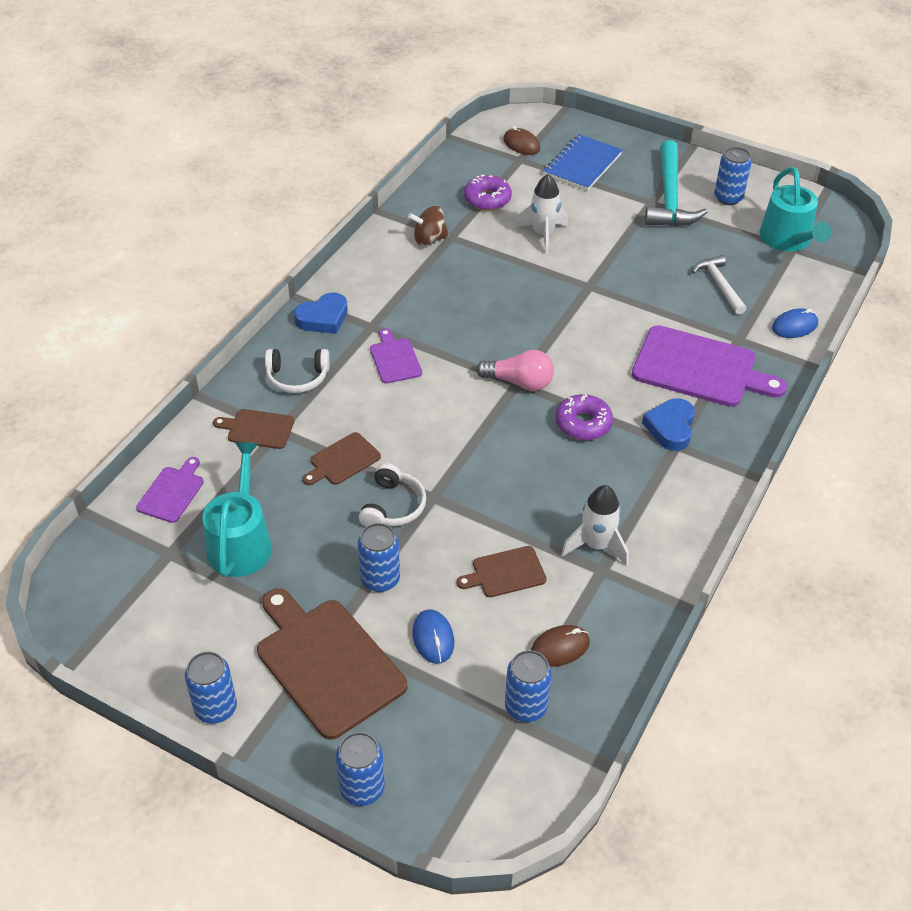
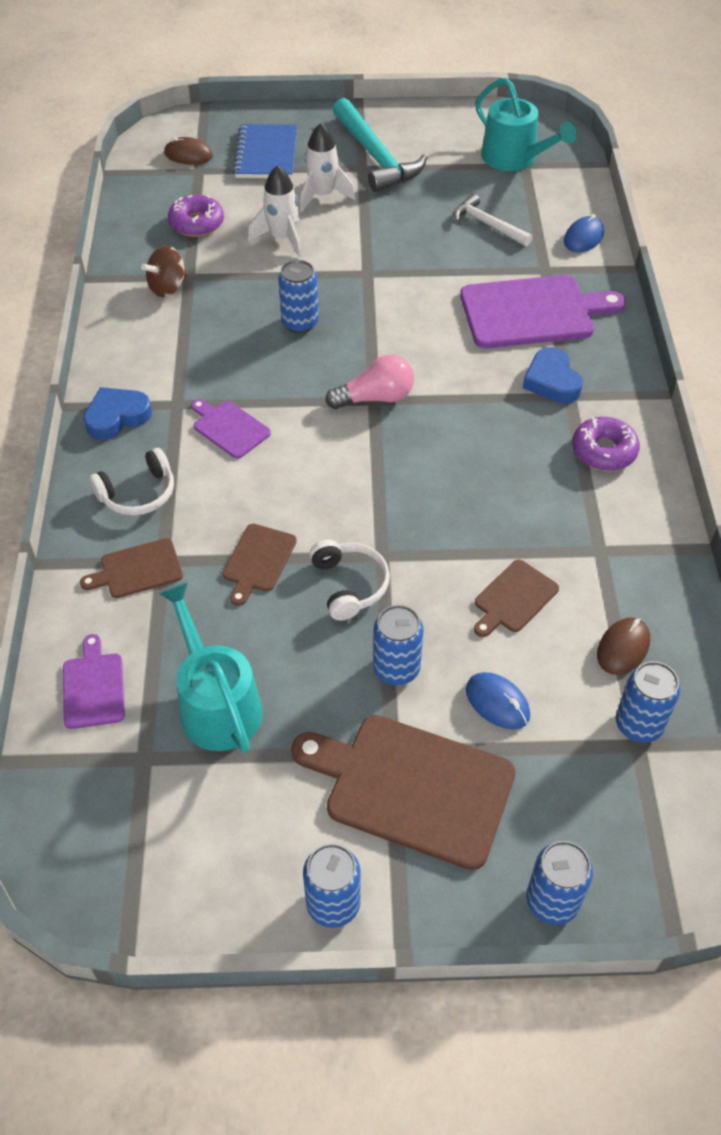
camera: 30 degrees left, 5 degrees up
blue heart [294,292,348,334] -> blue heart turned 150 degrees counterclockwise [83,387,152,440]
purple donut [556,393,613,440] -> purple donut moved to [572,417,640,471]
white rocket [561,485,629,567] -> white rocket moved to [300,123,356,212]
blue can [714,147,752,205] -> blue can moved to [278,260,319,333]

